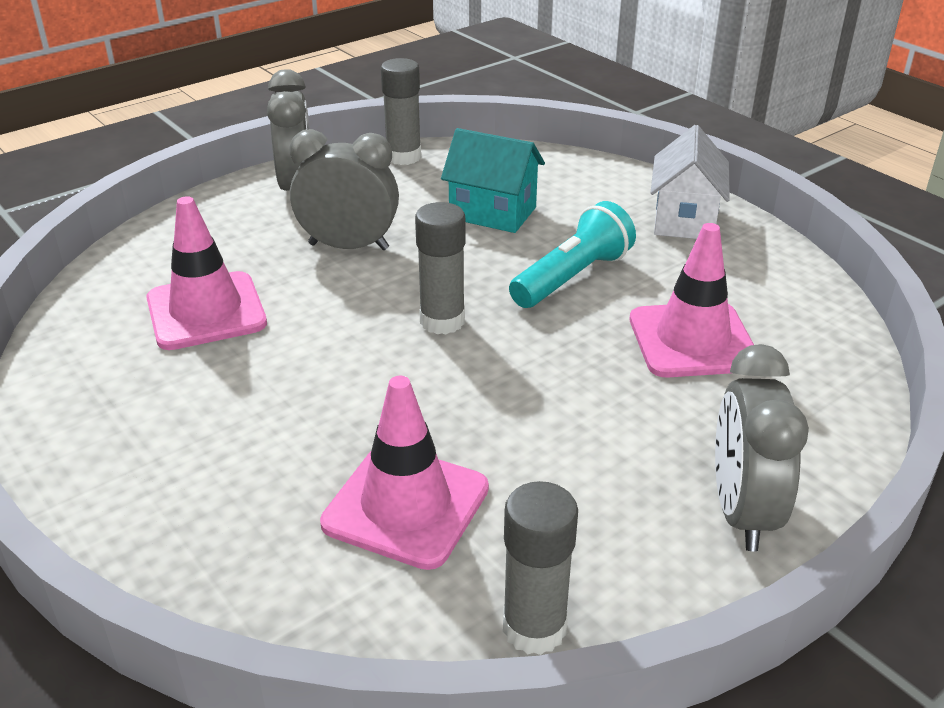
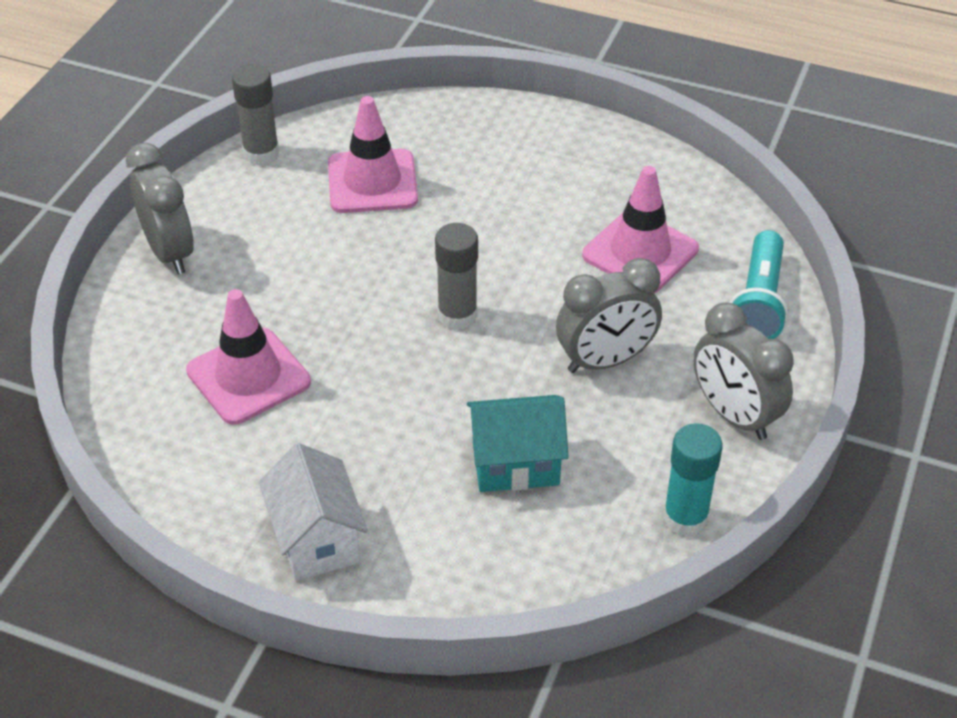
camera: 150 degrees right, 10 degrees up
grey glue stick [381,58,421,165] -> turquoise glue stick [663,423,723,537]
turquoise flashlight [509,201,636,308] -> turquoise flashlight moved to [730,230,788,339]

